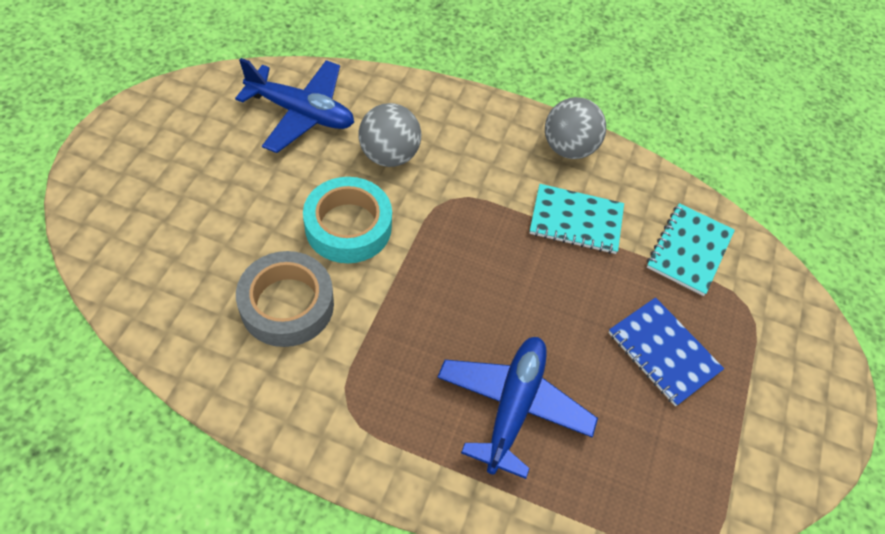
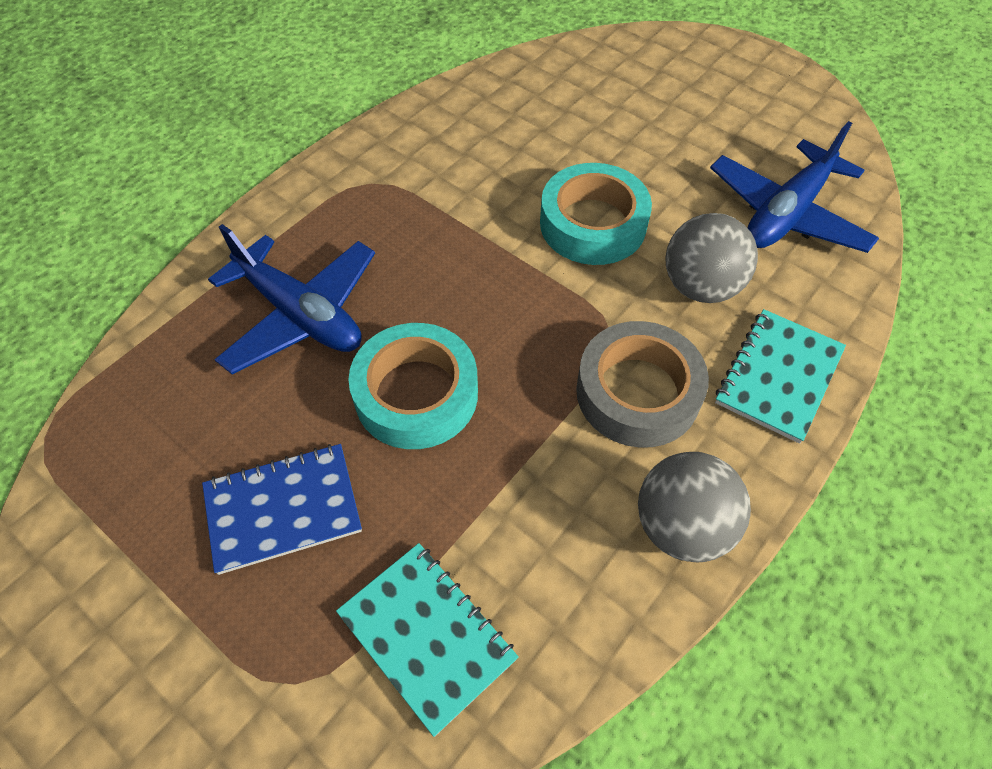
camera: 115 degrees right, 0 degrees up
grey tape [236,251,334,347] -> grey tape moved to [576,321,709,448]
turquoise notebook [529,184,624,254] -> turquoise notebook moved to [715,309,846,444]
none -> turquoise tape [348,323,478,449]

